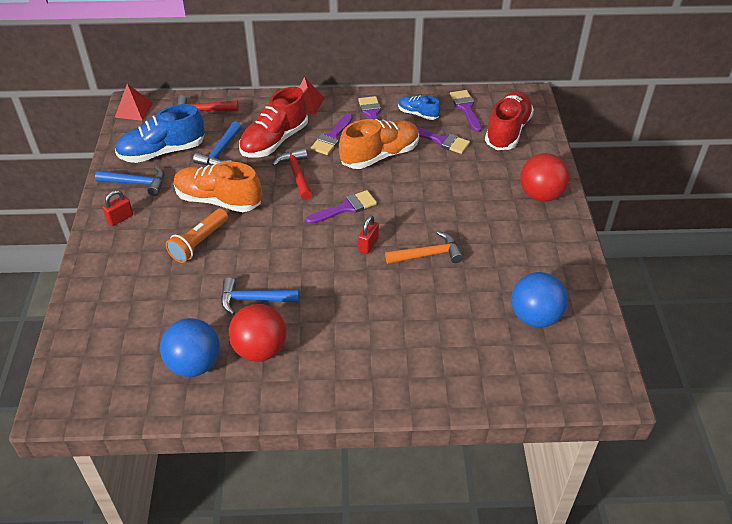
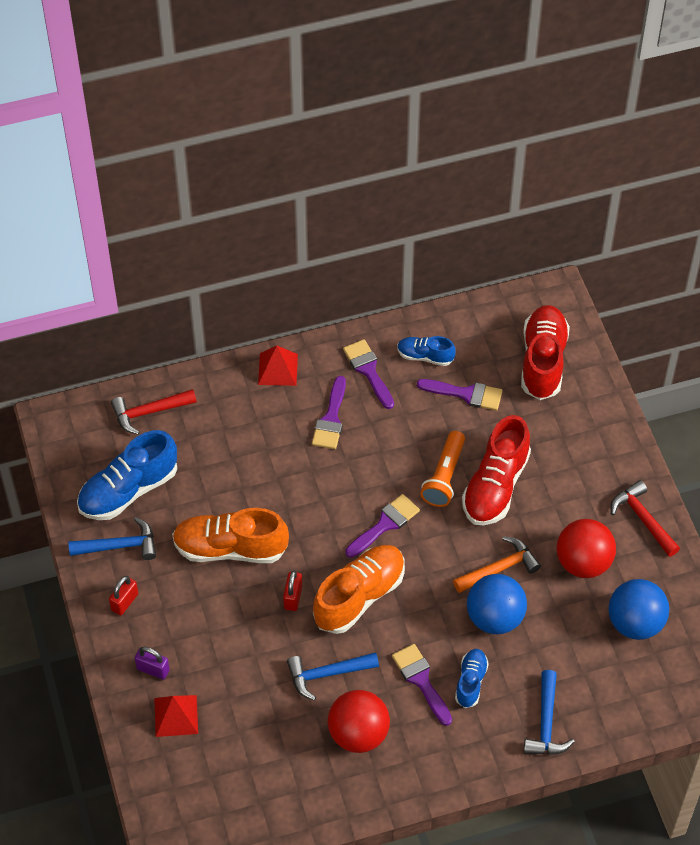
camera: 15 degrees left, 10 degrees up
red pyramid [115,84,153,121] -> red pyramid moved to [154,695,198,737]
blue ball [160,318,220,377] -> blue ball moved to [467,574,527,634]
orange flashlight [166,208,228,263] -> orange flashlight moved to [420,431,465,507]
blue hammer [193,121,242,165] -> blue hammer moved to [524,670,575,755]
red shoe [239,87,308,158] -> red shoe moved to [462,415,531,525]
red hammer [272,148,312,200] -> red hammer moved to [611,480,680,557]
orange shoe [339,119,419,169] -> orange shoe moved to [313,545,405,634]
red padlock [358,215,379,254] -> red padlock moved to [283,570,302,611]
purple brush [450,90,482,132] -> purple brush moved to [392,644,452,726]
red ball [520,153,570,202] -> red ball moved to [557,519,616,578]
none -> purple padlock [135,647,170,680]
none -> blue shoe [455,649,489,708]

